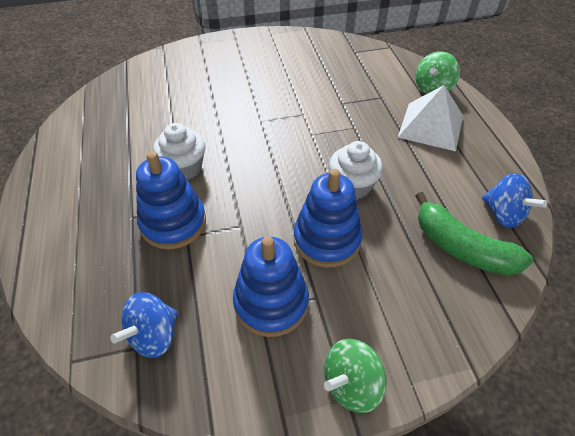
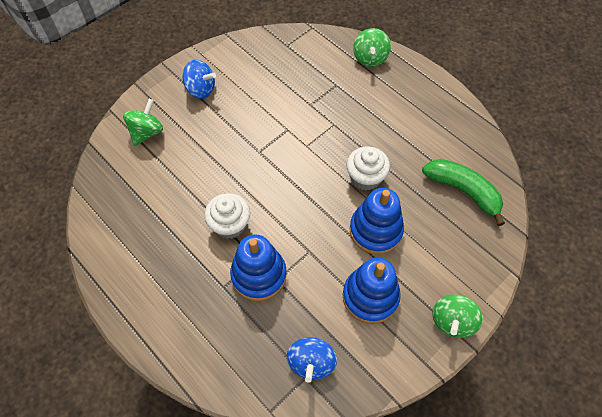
camera: 30 degrees left, 10 degrees up
white pyramid [398,85,463,151] -> none
green banana [415,192,533,276] -> green banana turned 150 degrees counterclockwise [422,159,505,226]
blue spinning top [482,173,547,228] -> blue spinning top moved to [183,60,216,99]
none -> green spinning top [123,99,163,146]

